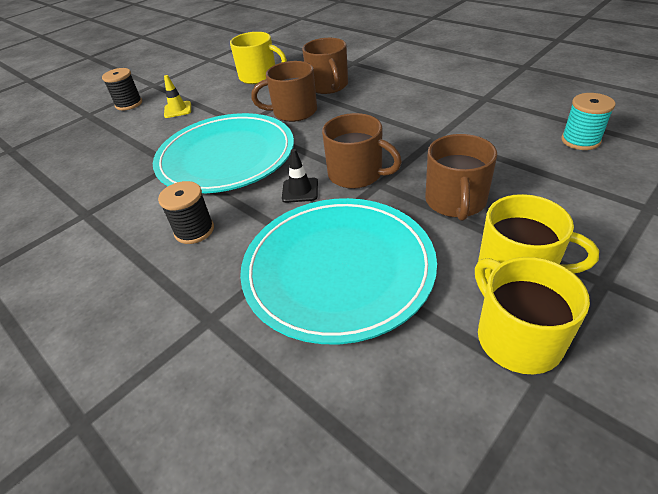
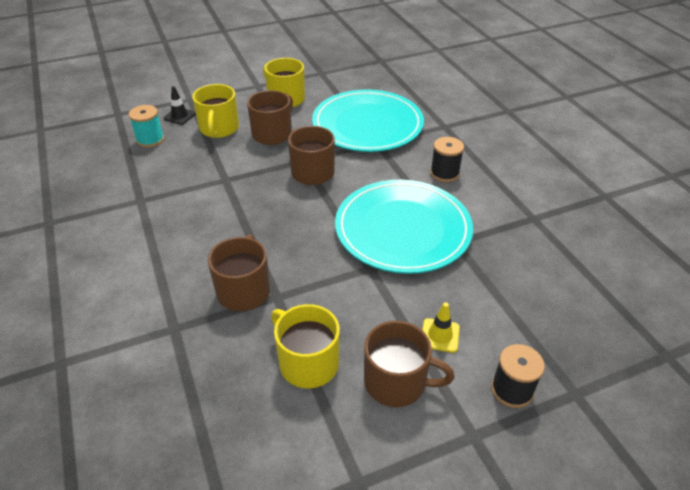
camera: 160 degrees left, 0 degrees up
brown mug [251,61,317,122] -> brown mug moved to [364,321,455,407]
black traffic cone [282,149,318,203] -> black traffic cone moved to [164,86,196,125]
yellow mug [475,257,590,374] -> yellow mug moved to [192,84,239,138]

